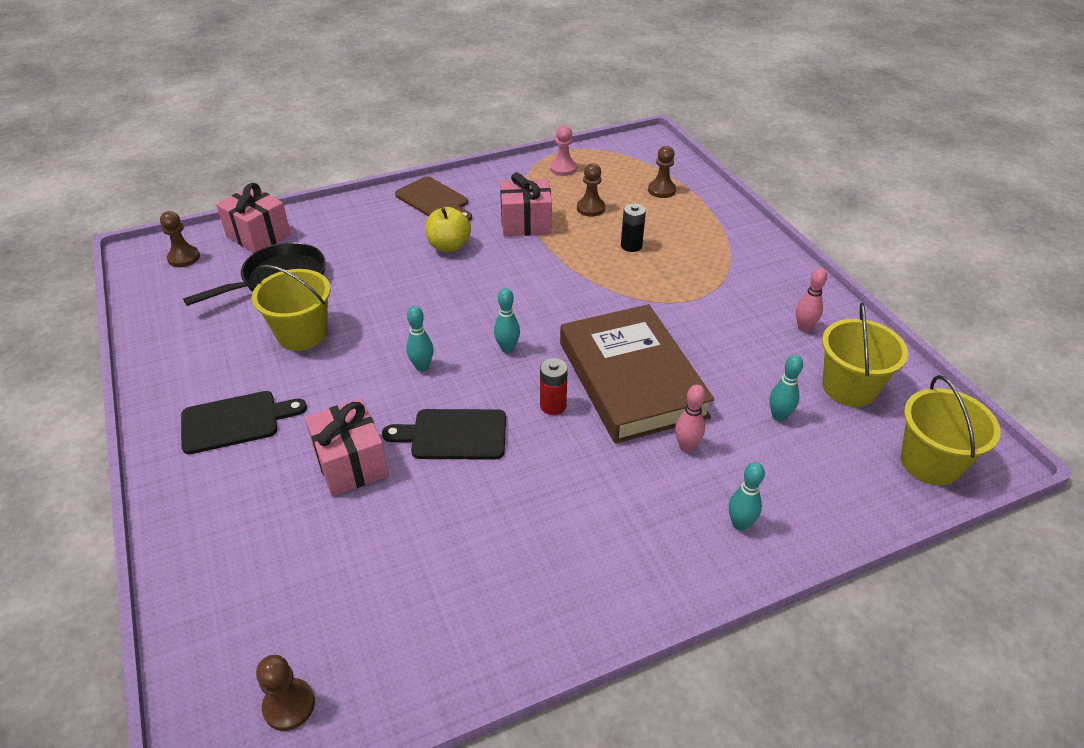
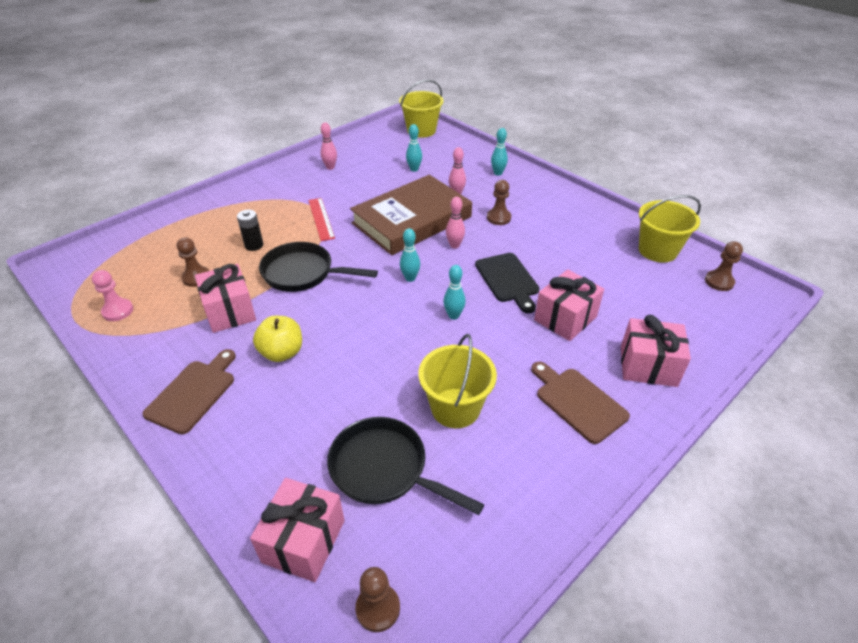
camera: 110 degrees left, 0 degrees up
black cutting board [181,391,307,454] -> brown cutting board [531,362,630,444]
red battery [540,358,568,415] -> pink bowling pin [446,197,465,248]
brown pawn [648,146,676,198] -> brown pawn moved to [487,180,511,225]
yellow bucket [822,303,908,407] -> yellow bucket moved to [639,195,701,263]
none -> black pan [259,242,378,292]
none -> red ruler [308,198,335,241]
none -> pink gift [621,315,691,387]

